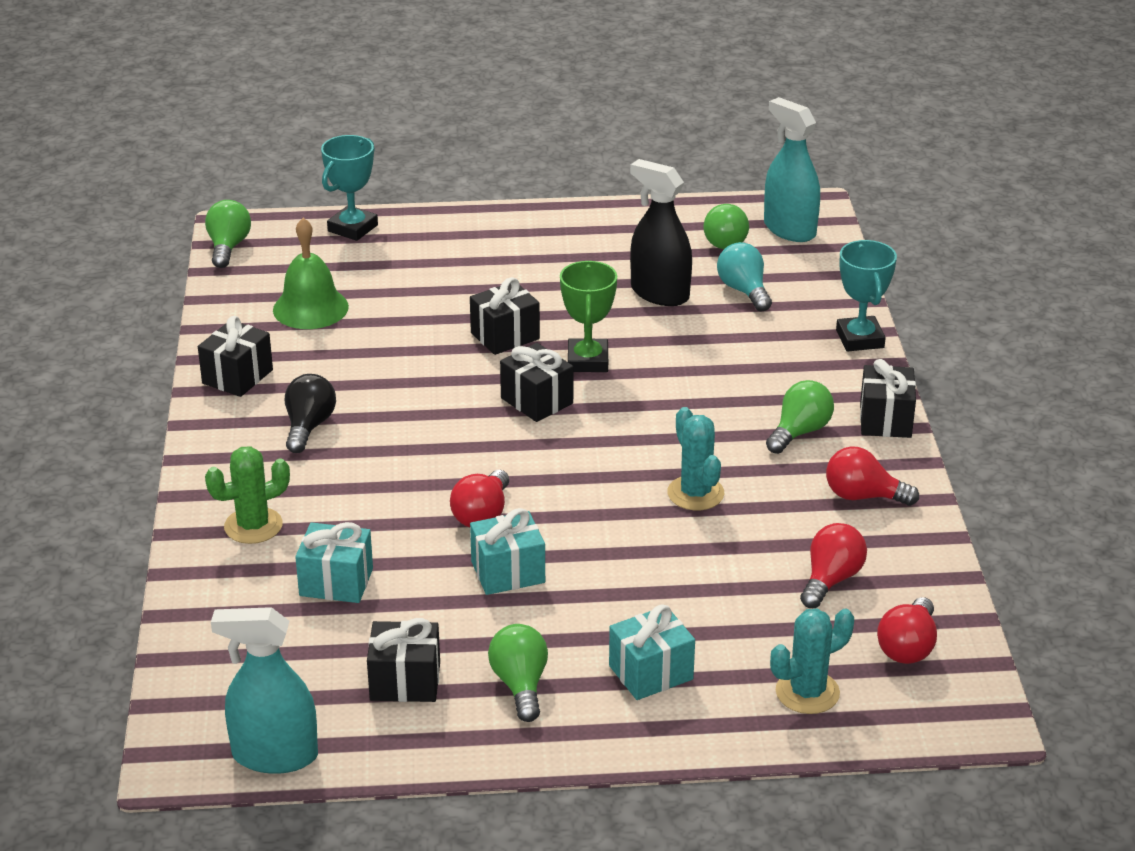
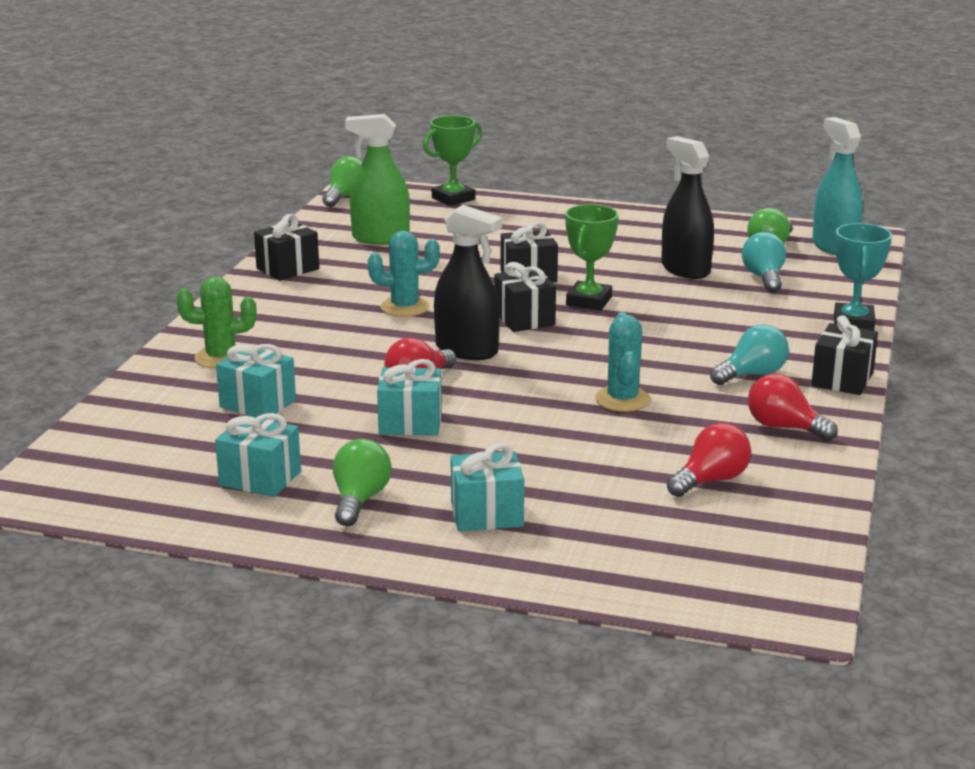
camera: 20 degrees right, 10 degrees down
turquoise spray bottle [211,607,318,774] -> none
green bell [273,218,349,329] -> green spray bottle [345,114,410,245]
black light bulb [285,374,336,453] -> none
turquoise trophy [321,135,378,241] -> green trophy [423,116,482,206]
black gift [367,618,440,702] -> turquoise gift [215,413,301,497]
green light bulb [766,380,834,454] -> turquoise light bulb [710,324,789,385]
turquoise cactus [770,609,854,714] -> turquoise cactus moved to [368,231,440,317]
red light bulb [877,597,937,664] -> none
none -> black spray bottle [434,205,502,360]

